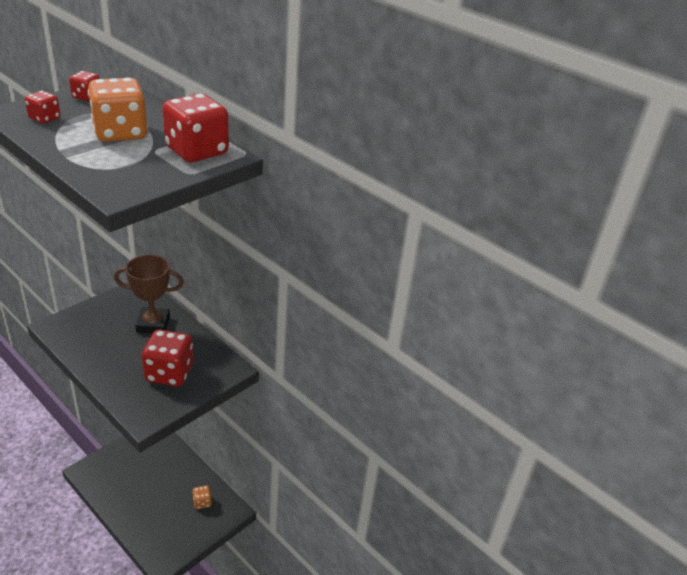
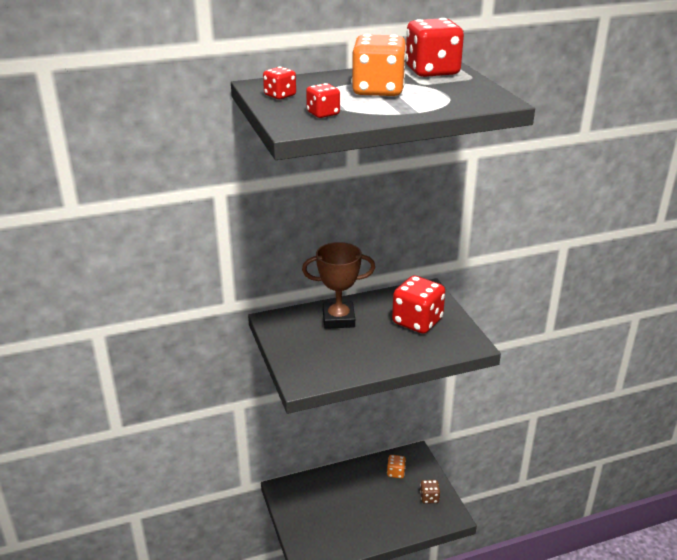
camera: 60 degrees left, 5 degrees down
brown trophy [114,255,184,333] -> brown trophy turned 60 degrees clockwise [302,242,375,329]
none -> brown dice [420,480,440,504]

